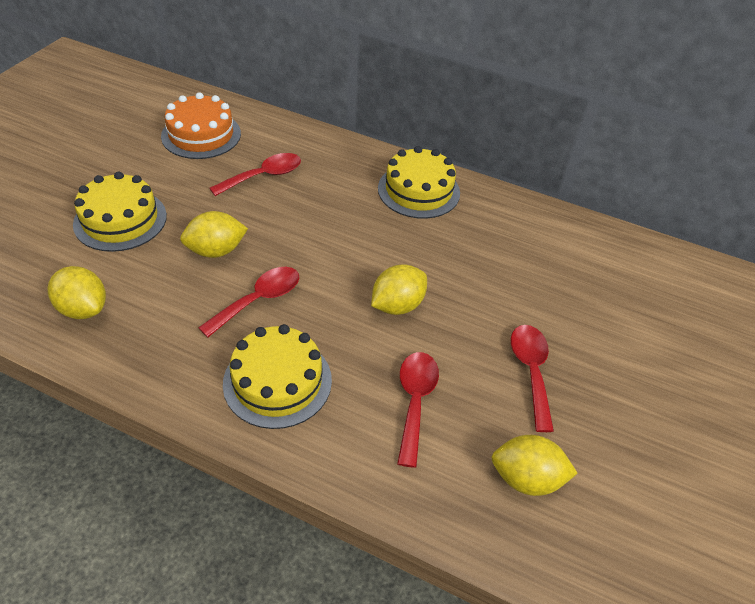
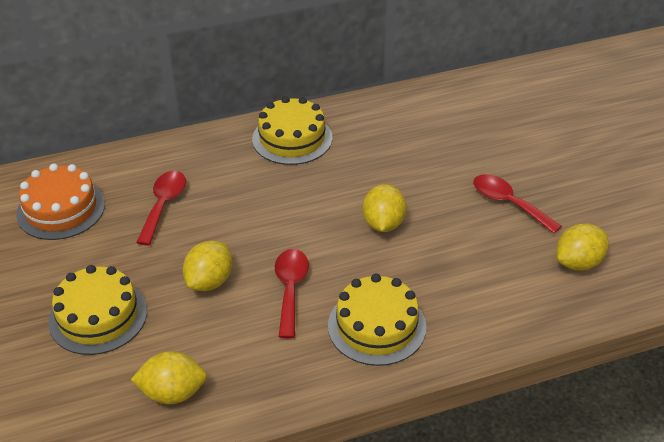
camera: 40 degrees left, 5 degrees down
red spoon [397,352,439,468] -> none

